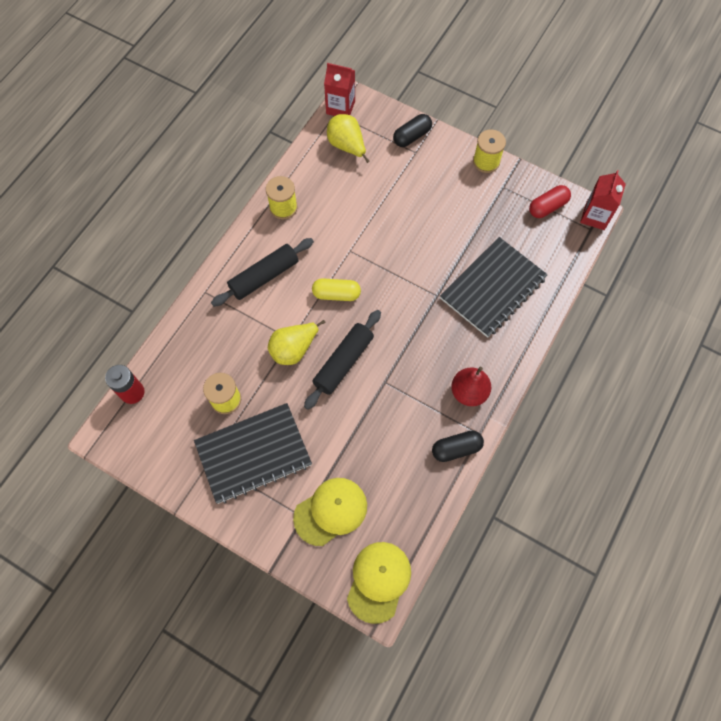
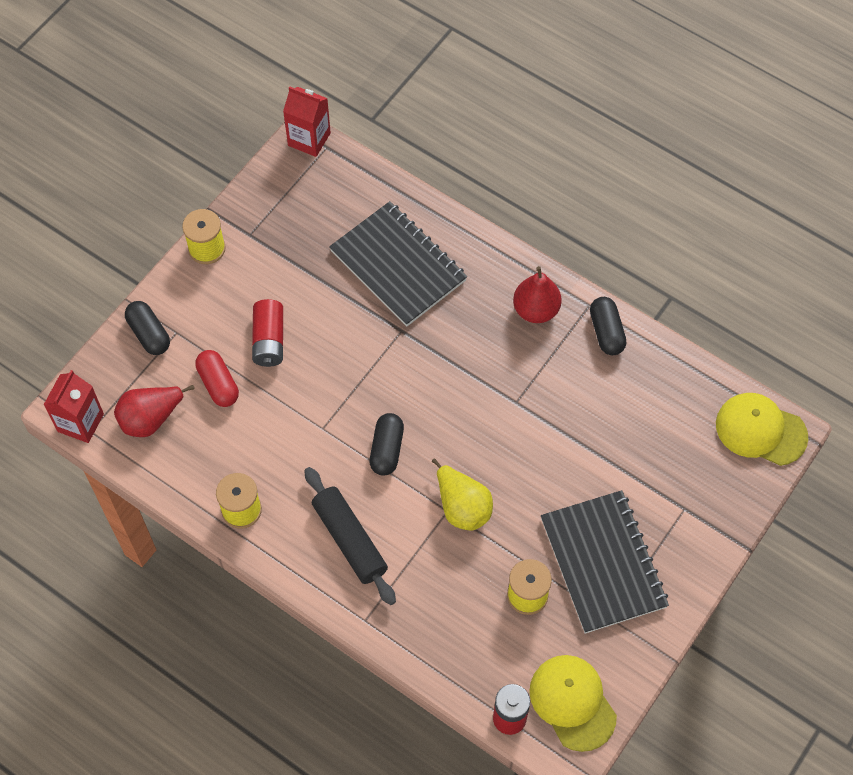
camera: 85 degrees left, 5 degrees down
yellow cap [293,478,367,546] -> yellow cap moved to [529,655,617,752]
black rolling pin [304,310,381,410] -> none
yellow capsule [312,278,361,301] -> black capsule [369,413,404,476]
yellow pear [327,114,370,163] -> red pear [114,385,195,437]
red capsule [529,185,571,218] -> red capsule moved to [195,350,239,407]
none -> red battery [252,299,283,367]

